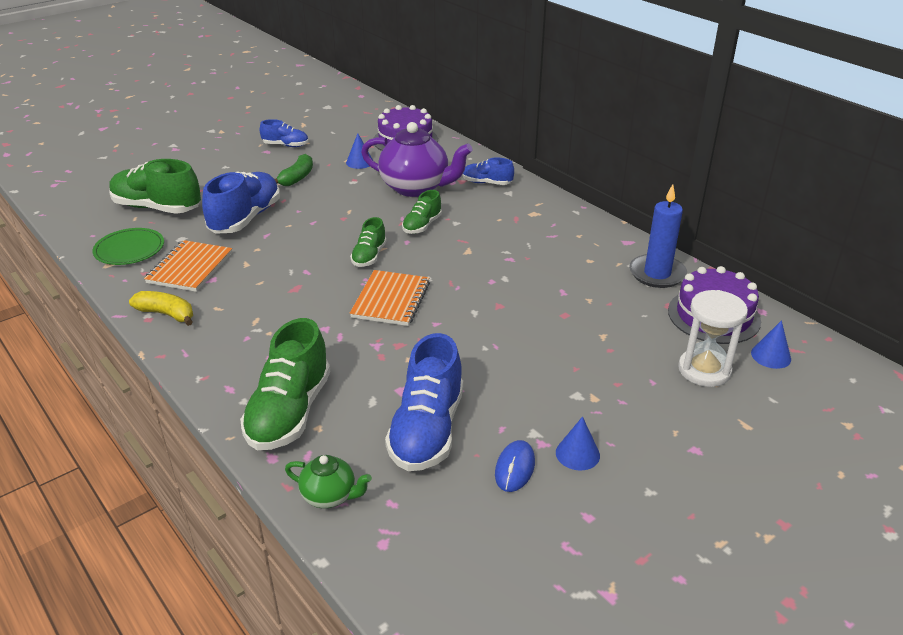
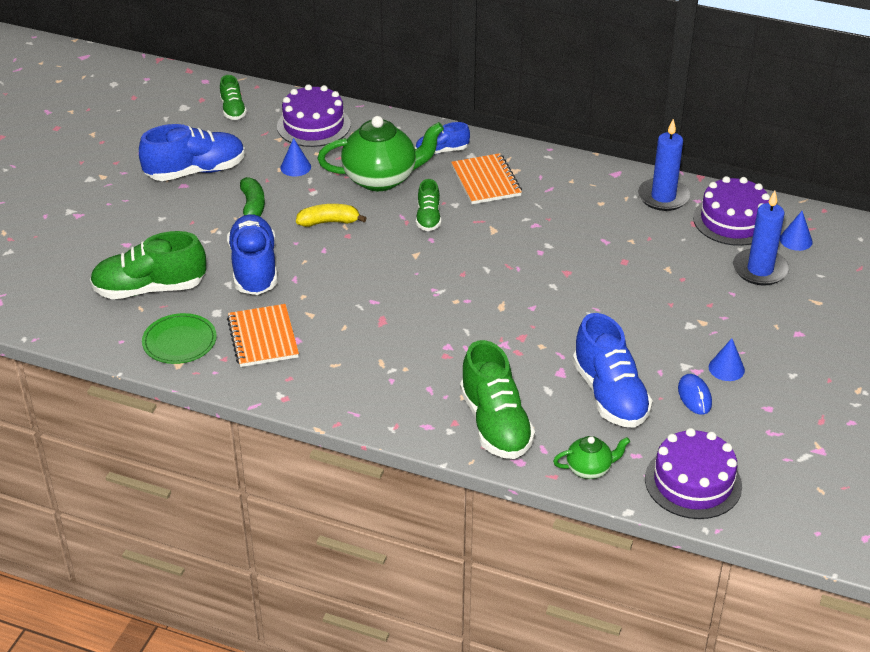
camera: 30 degrees left, 5 degrees up
yellow banana [129,291,193,326] -> yellow banana moved to [296,204,367,227]
blue shoe [260,119,308,147] -> blue shoe [139,124,245,181], size x1.85
green shoe [350,217,387,267] -> green shoe moved to [220,75,247,120]
orange notebook [350,270,430,326] -> orange notebook moved to [451,153,522,204]
purple teapot [361,122,473,197] -> green teapot [318,116,444,191]
white hourglass [678,290,748,387] -> blue candle [733,191,789,286]
none -> purple cake [645,428,742,519]

